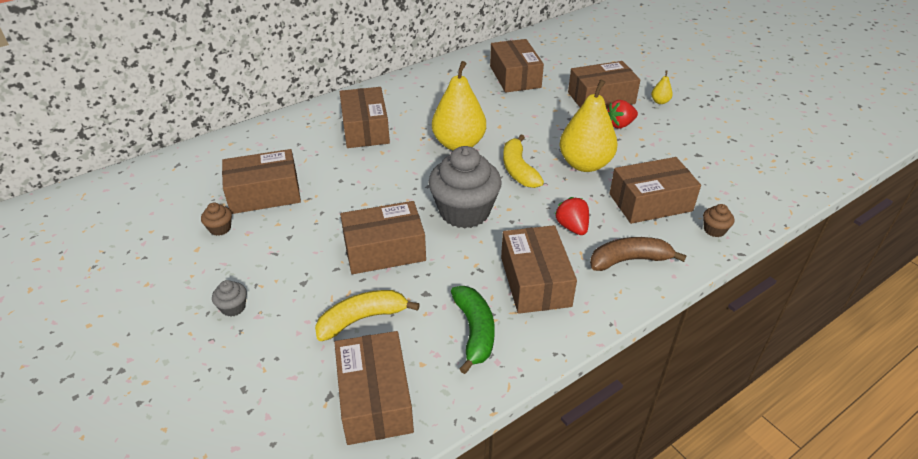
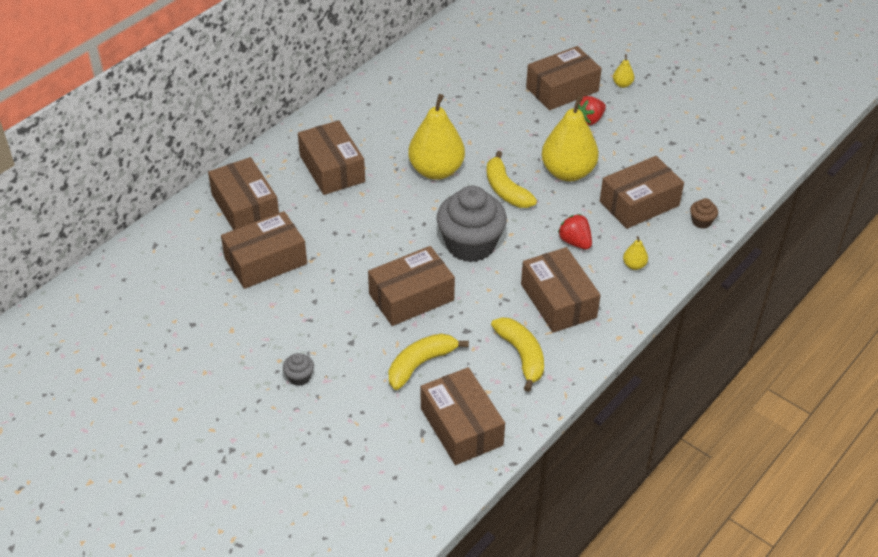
camera: 15 degrees left, 5 degrees up
brown cupcake [201,203,232,236] -> none
green banana [451,286,495,374] -> yellow banana [491,317,544,392]
brown box [490,39,544,93] -> brown box moved to [208,157,279,230]
brown banana [590,237,687,271] -> yellow pear [623,236,648,270]

